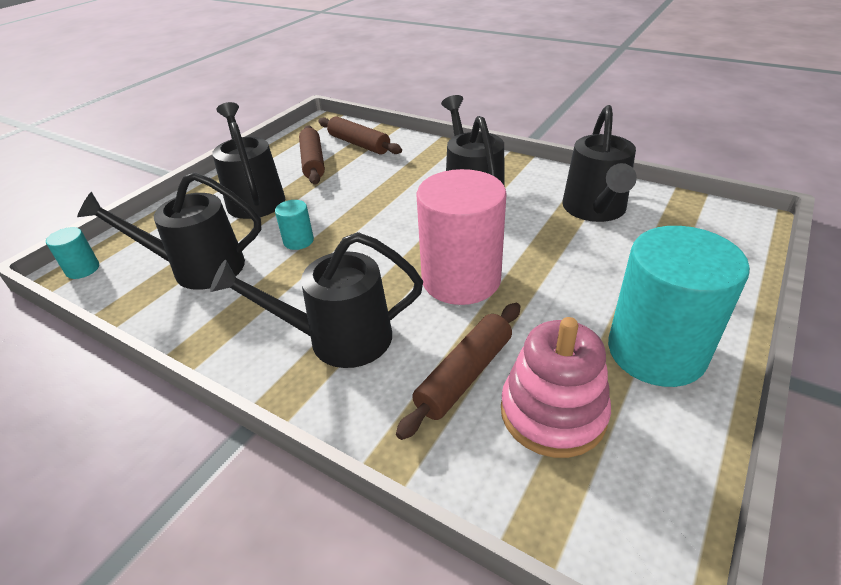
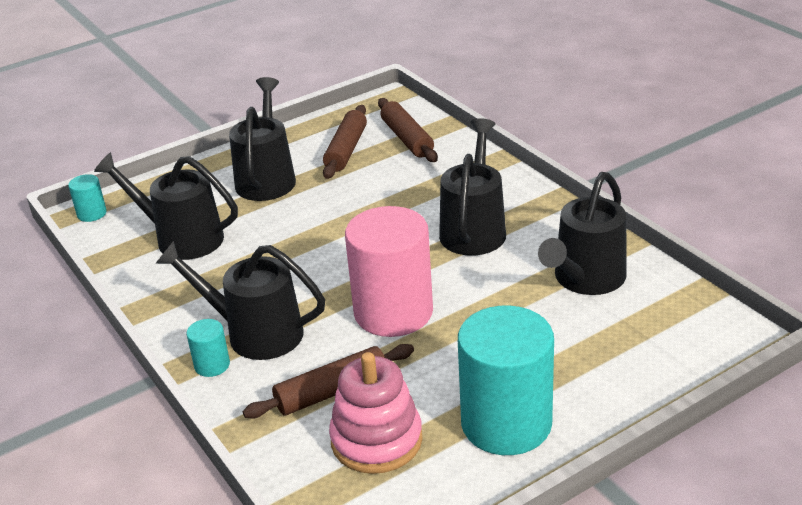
camera: 25 degrees right, 5 degrees down
turquoise cylinder [275,200,314,250] -> turquoise cylinder moved to [186,319,230,377]

